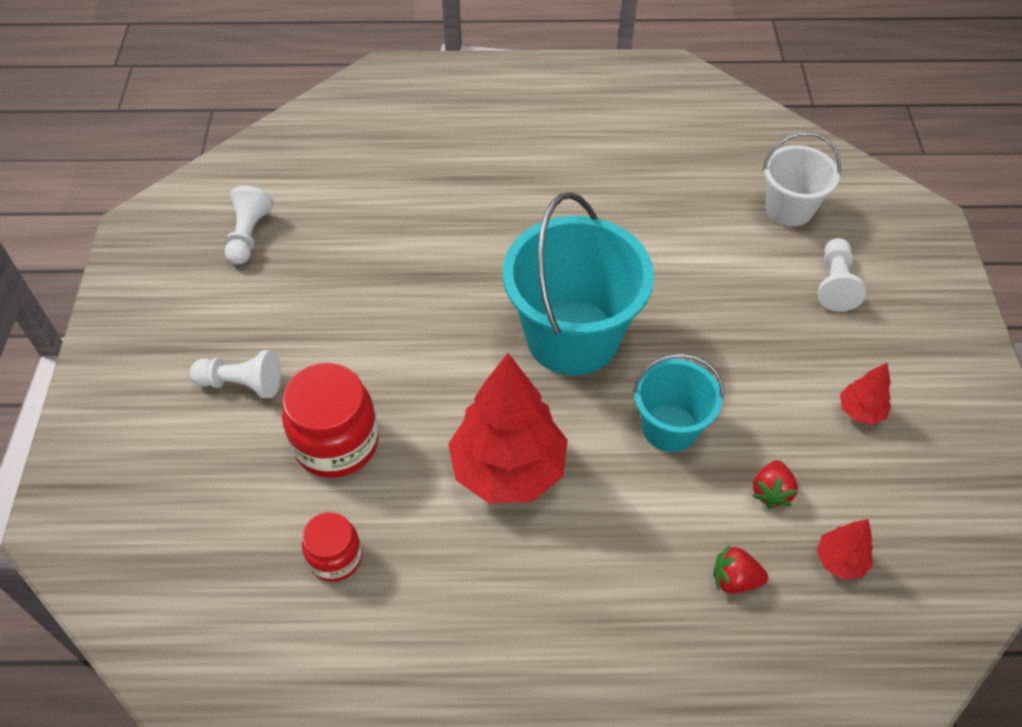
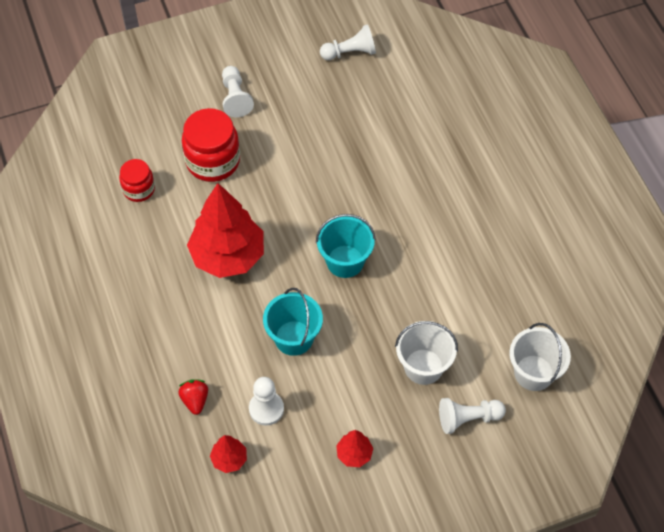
camera: 70 degrees right, 5 degrees up
turquoise bucket [503,192,654,375] -> turquoise bucket [316,214,376,278], size x0.56
red strawberry [752,460,798,509] -> white pawn [249,377,284,426]
none -> white bucket [395,321,458,385]

